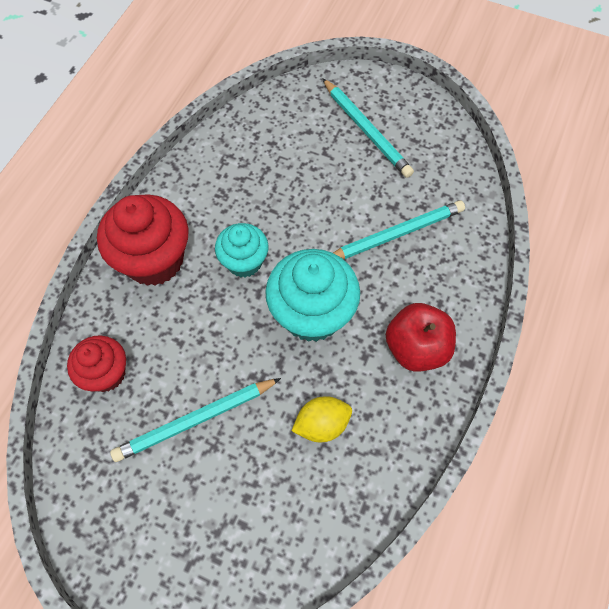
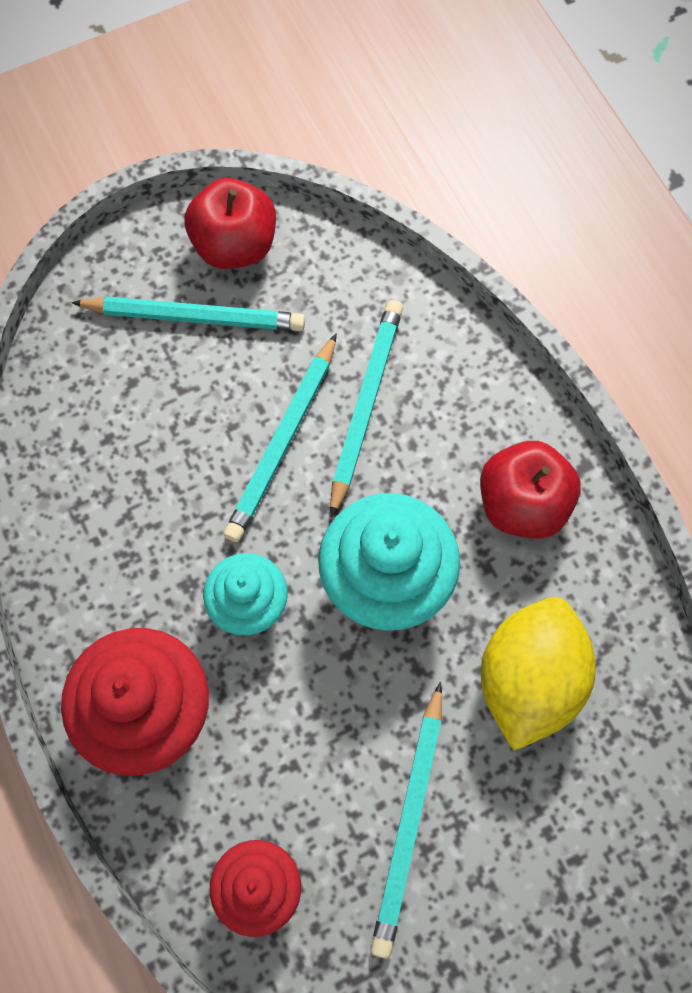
camera: 50 degrees left, 5 degrees up
yellow lemon [292,396,352,442] -> yellow lemon [481,597,596,751], size x1.72
none -> red apple [184,178,276,269]
none -> turquoise pencil [224,333,337,542]

